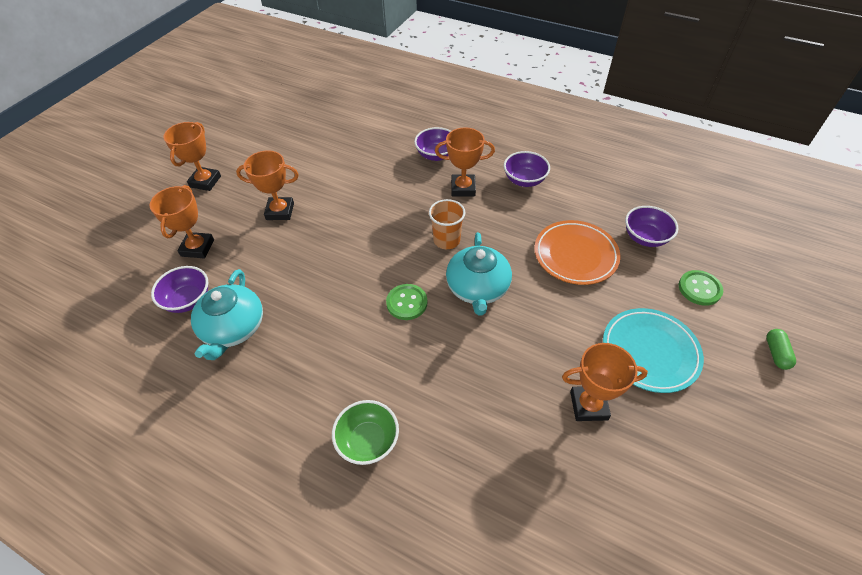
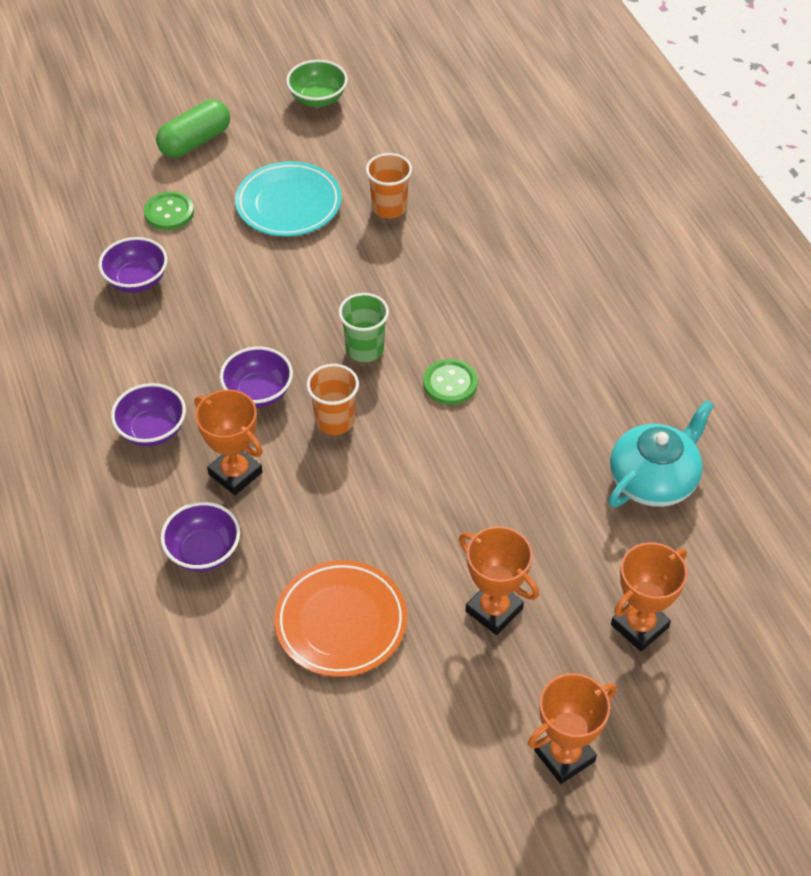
camera: 140 degrees left, 0 degrees up
purple bowl [151,266,208,313] -> purple bowl moved to [220,347,293,408]
green bowl [332,400,399,465] -> green bowl moved to [286,60,348,107]
turquoise teapot [446,232,512,315] -> green cup [338,293,389,362]
orange plate [534,220,620,285] -> orange plate moved to [274,560,407,677]
orange trophy [562,343,648,421] -> orange cup [366,153,412,218]
green capsule [766,329,796,370] -> green capsule [156,100,230,158], size x1.80

